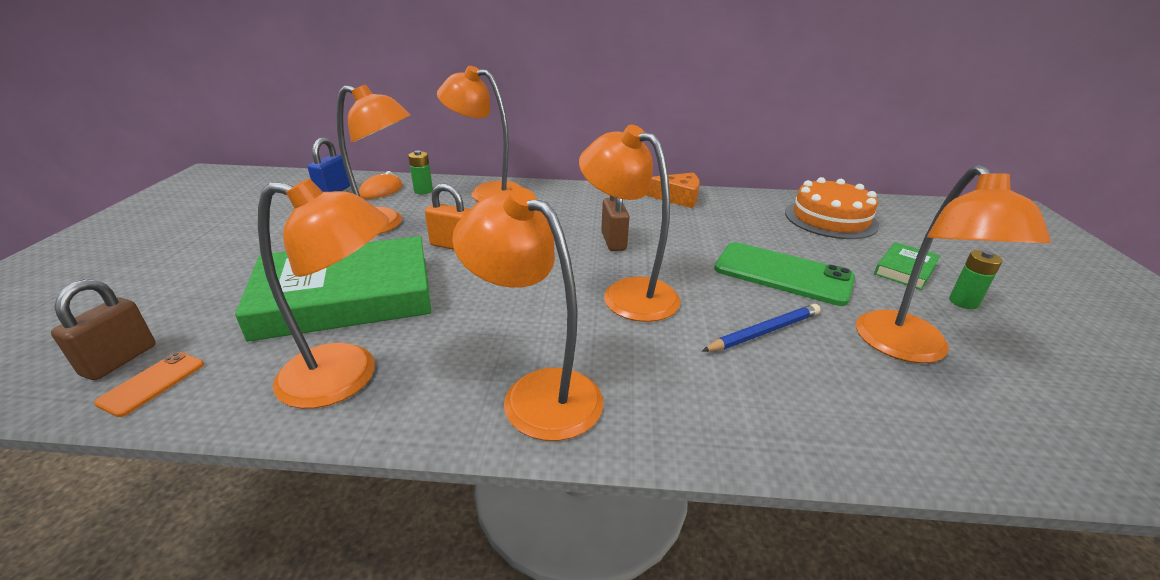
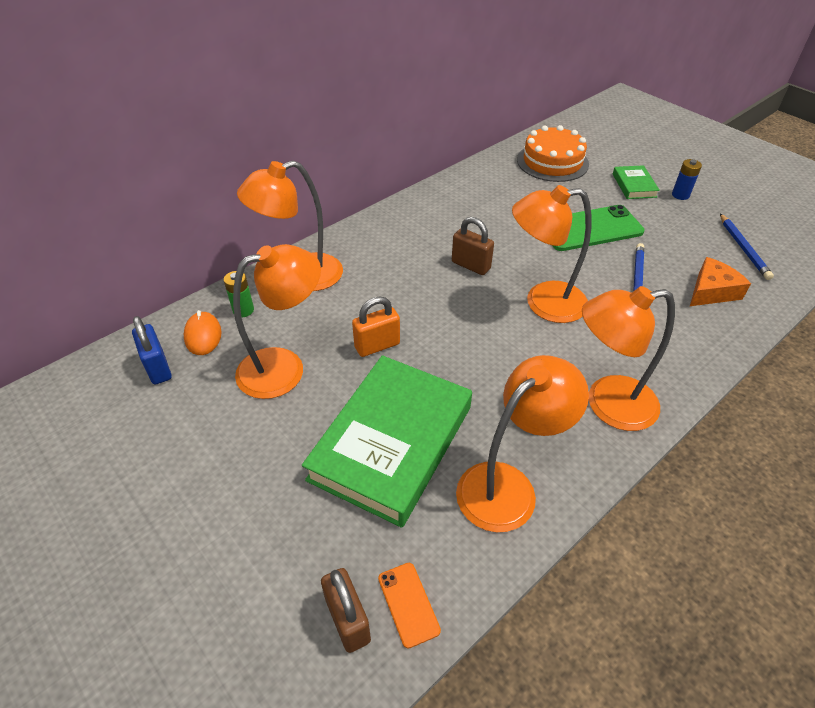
camera: 45 degrees left, 15 degrees up
orange cheese [646,173,700,208] -> orange cheese moved to [690,257,751,306]
orange lamp [856,165,1051,363] -> none
green battery [949,250,1003,309] -> blue battery [672,159,702,200]
none -> blue pencil [720,214,774,280]

